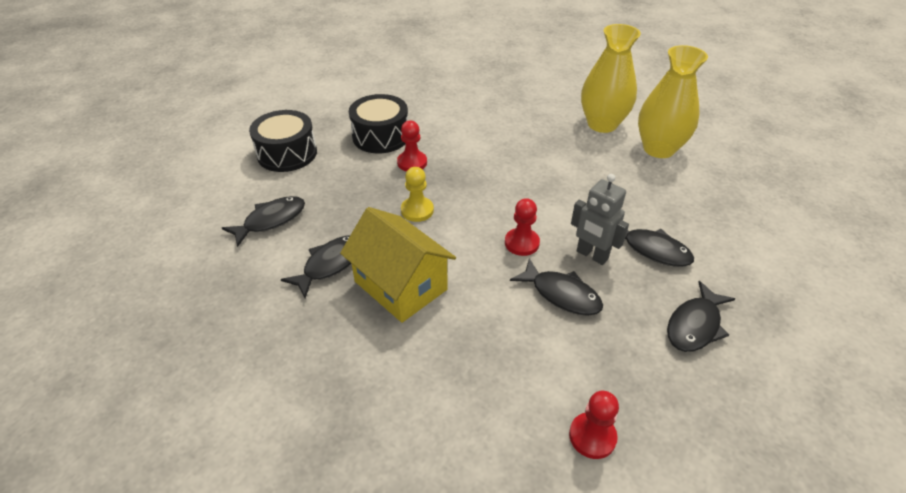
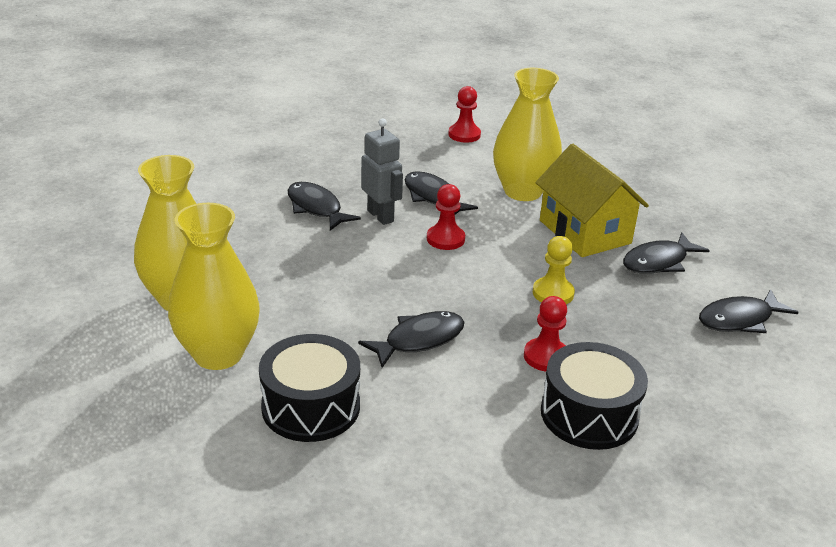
camera: 165 degrees left, 10 degrees down
black drum [249,110,317,172] -> black drum moved to [259,334,360,442]
black fish [667,281,735,352] -> black fish moved to [358,311,464,368]
none -> yellow vase [493,68,562,201]

